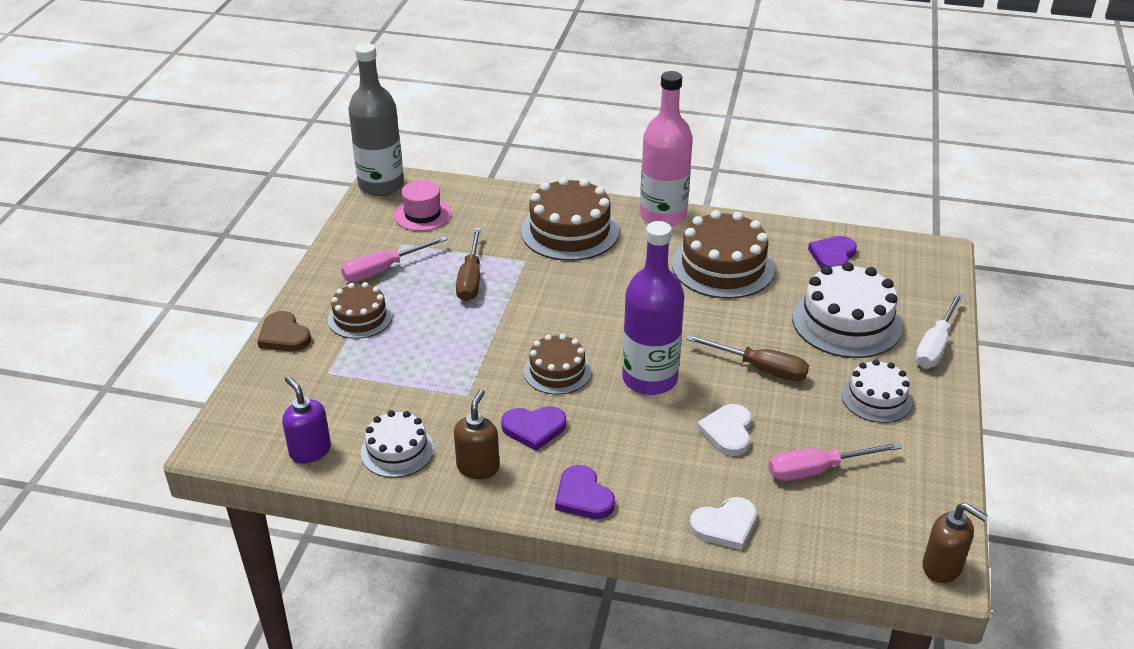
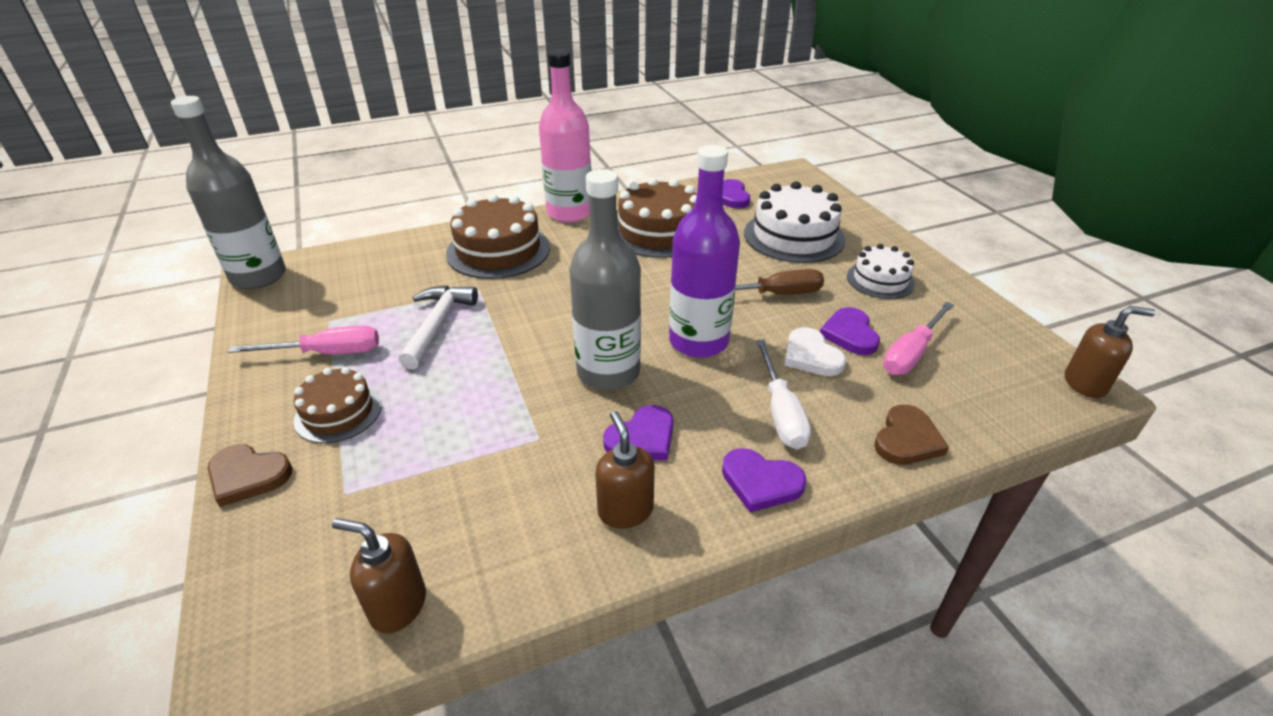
camera: 35 degrees left, 0 degrees up
purple soap dispenser [282,376,331,463] -> brown soap dispenser [332,518,426,634]
pink screwdriver [341,236,448,282] -> pink screwdriver turned 120 degrees counterclockwise [228,326,379,354]
white cake [361,410,434,478] -> none
pink hat [394,180,452,231] -> none
brown screwdriver [456,227,481,301] -> white hammer [398,285,478,369]
brown cake [523,334,591,395] -> grey bottle [569,169,641,391]
white heart [689,497,757,550] -> brown heart [874,405,949,465]
white screwdriver [915,293,963,368] -> white screwdriver moved to [756,340,811,450]
none -> purple heart [820,307,880,355]

